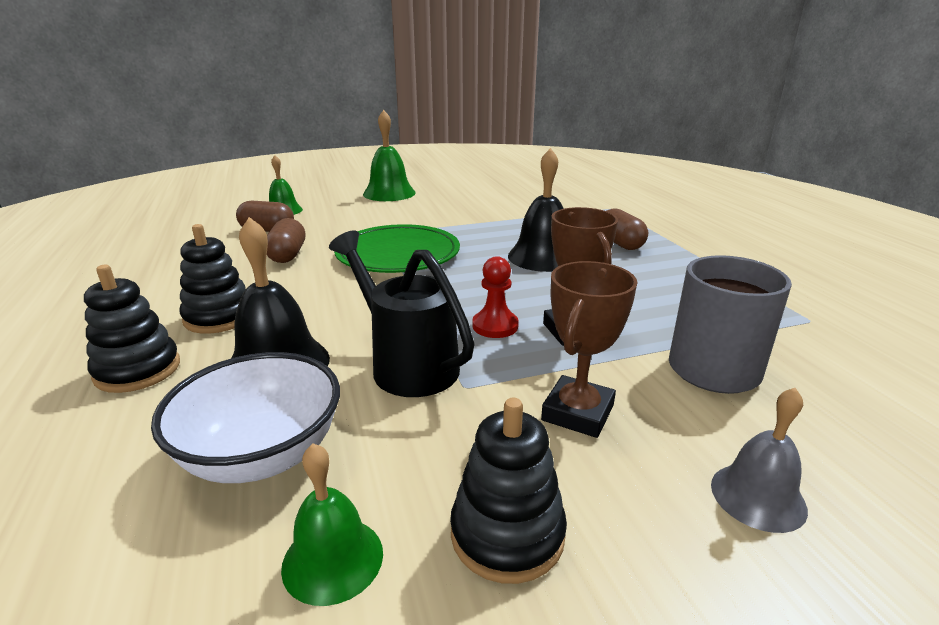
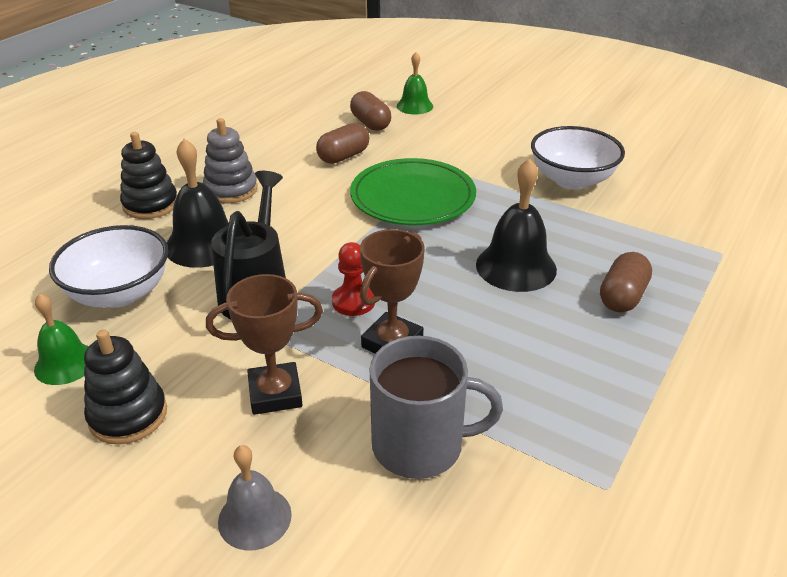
camera: 50 degrees right, 10 degrees up
black stacking toy [179,224,246,334] -> grey stacking toy [203,118,258,204]
green bell [363,110,416,201] -> none
none -> white bowl [531,126,625,190]

